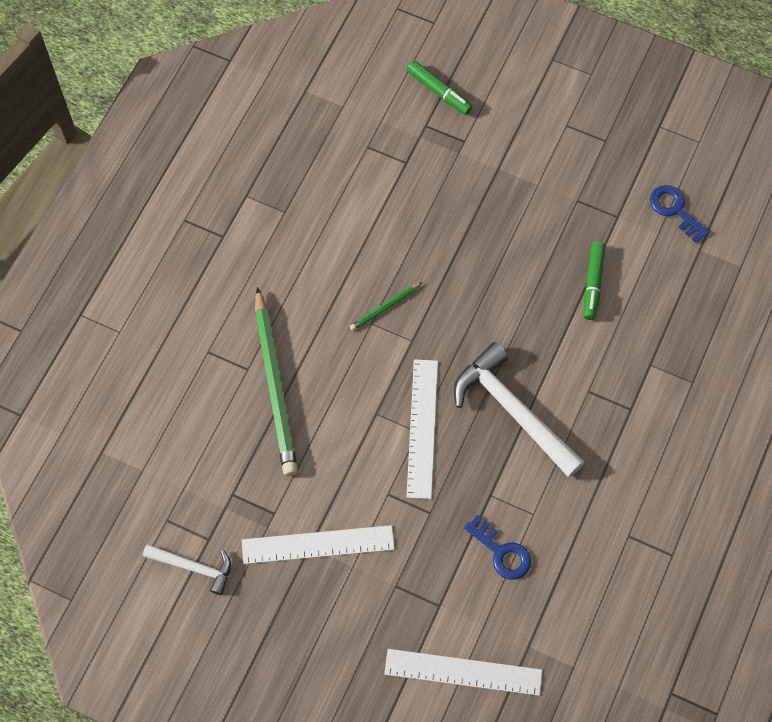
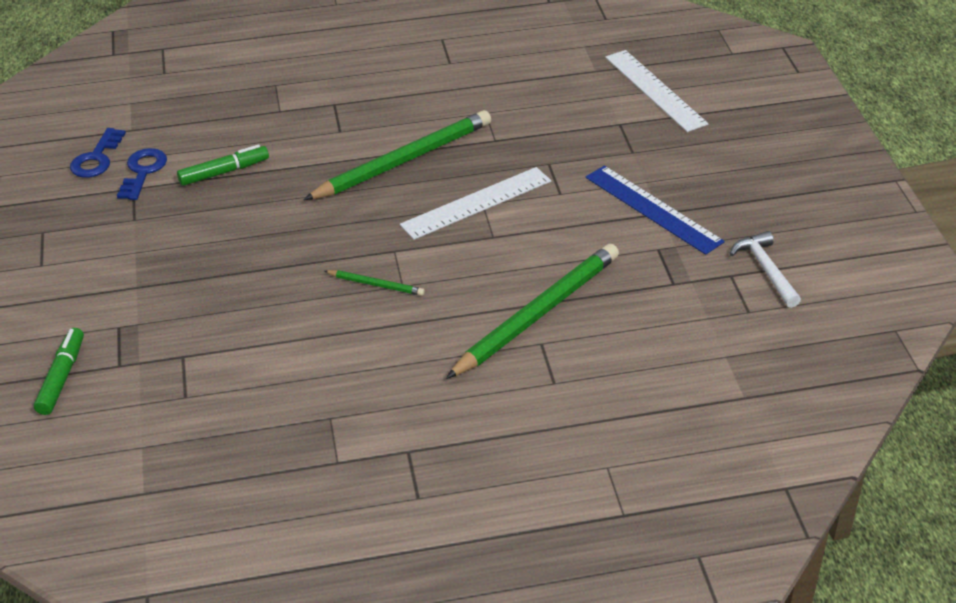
camera: 125 degrees left, 25 degrees down
white ruler [242,525,395,564] -> blue ruler [586,166,725,255]
white hammer [454,342,585,478] -> green pencil [303,110,491,200]
blue key [464,514,531,580] -> blue key moved to [117,148,167,200]

